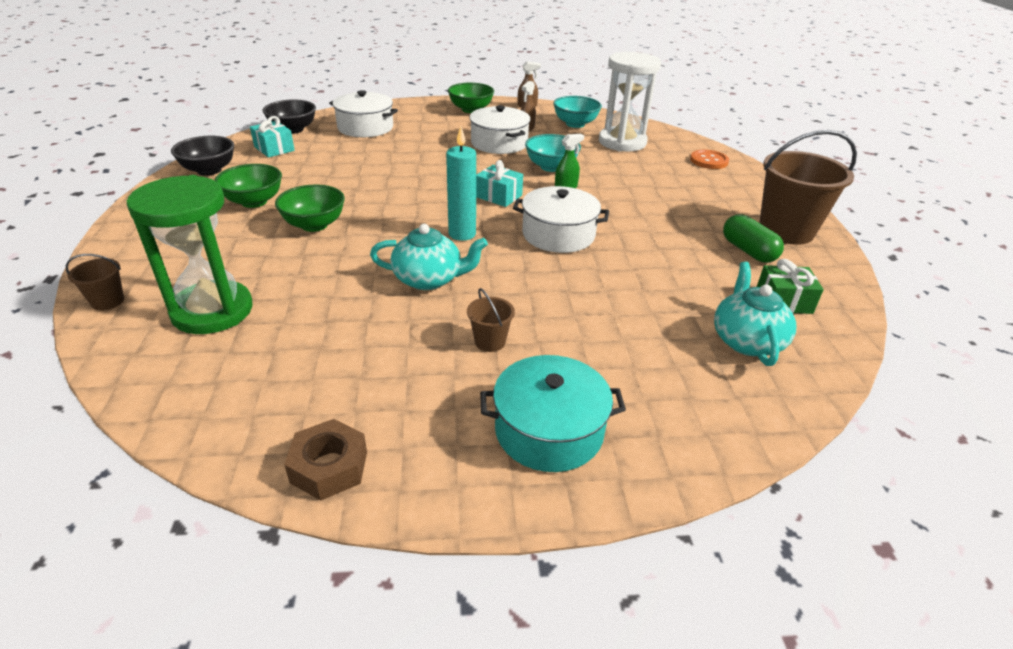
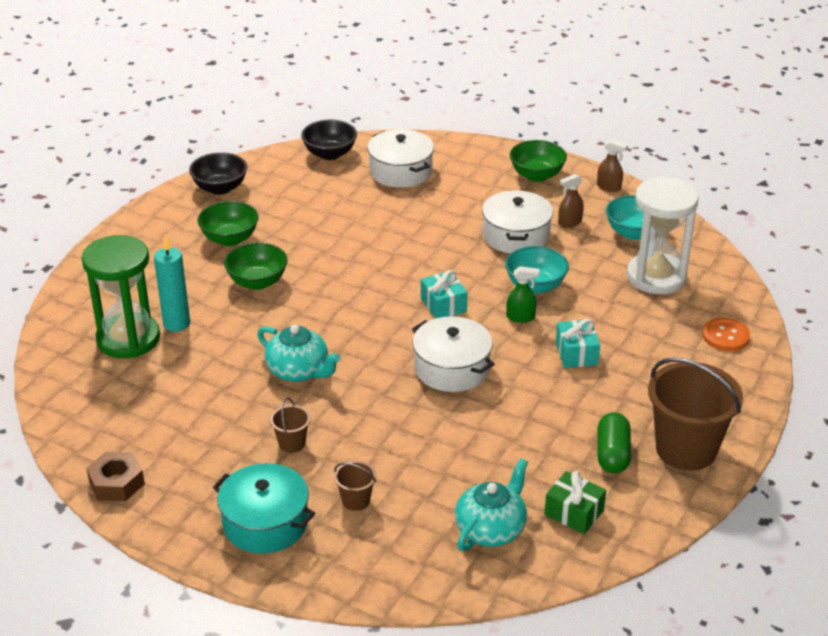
camera: 35 degrees right, 0 degrees up
brown bucket [66,254,124,311] -> brown bucket moved to [334,461,376,511]
turquoise gift [250,116,295,158] -> turquoise gift moved to [556,319,600,368]
turquoise candle [446,127,476,241] -> turquoise candle moved to [154,235,190,332]

